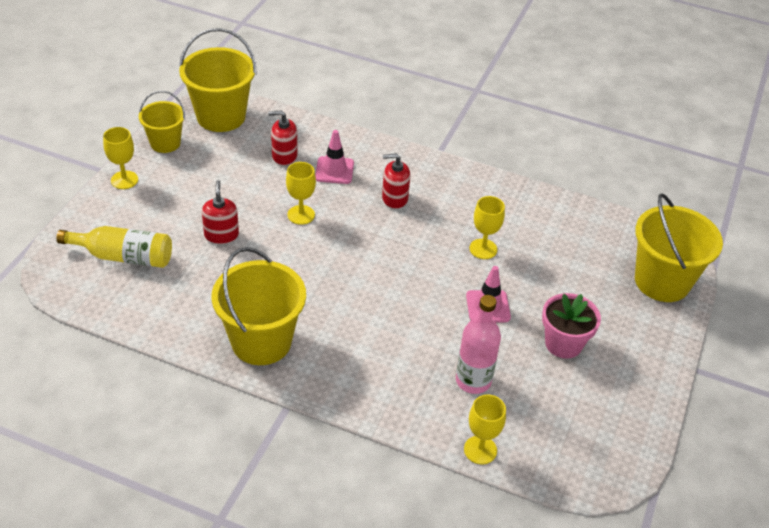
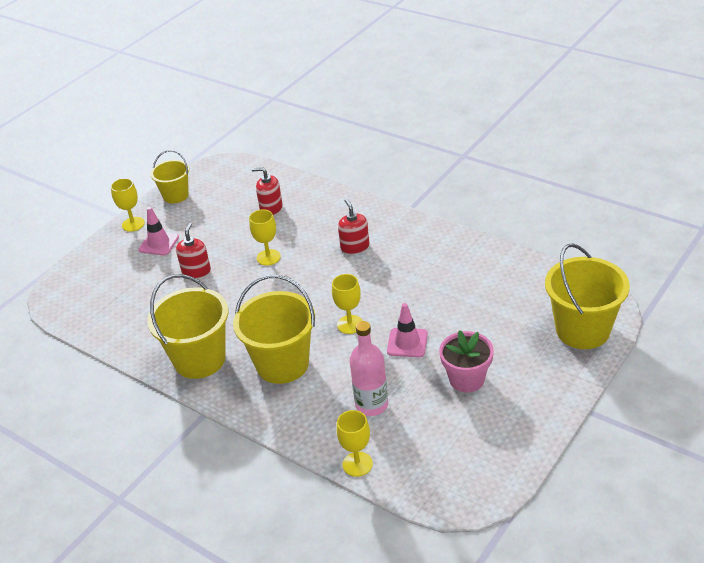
camera: 20 degrees right, 5 degrees down
yellow bottle [56,226,172,268] -> none
yellow bucket [179,28,257,132] -> yellow bucket moved to [233,275,315,384]
pink traffic cone [315,130,354,184] -> pink traffic cone moved to [139,207,179,256]
red soap dispenser [382,153,410,209] -> red soap dispenser turned 60 degrees clockwise [338,199,369,254]
yellow goblet [469,196,505,259] -> yellow goblet moved to [332,274,363,334]

